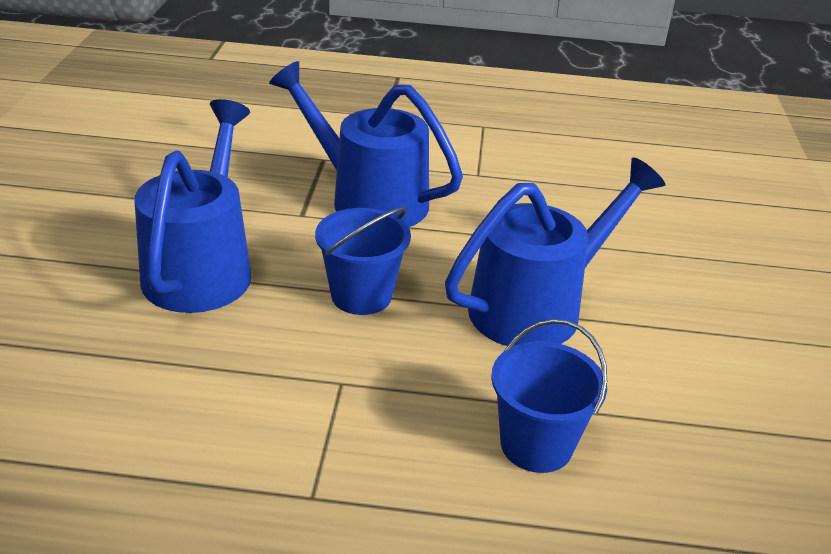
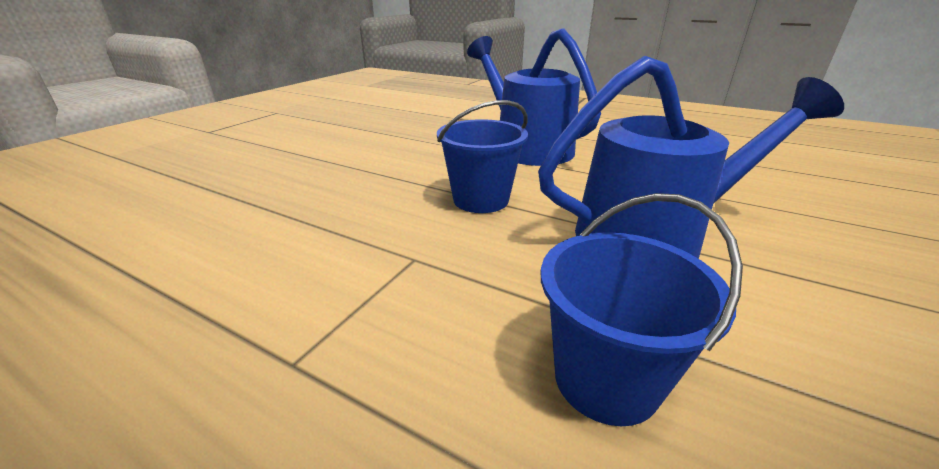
camera: 25 degrees right, 5 degrees down
blue watering can [135,99,252,313] -> none

